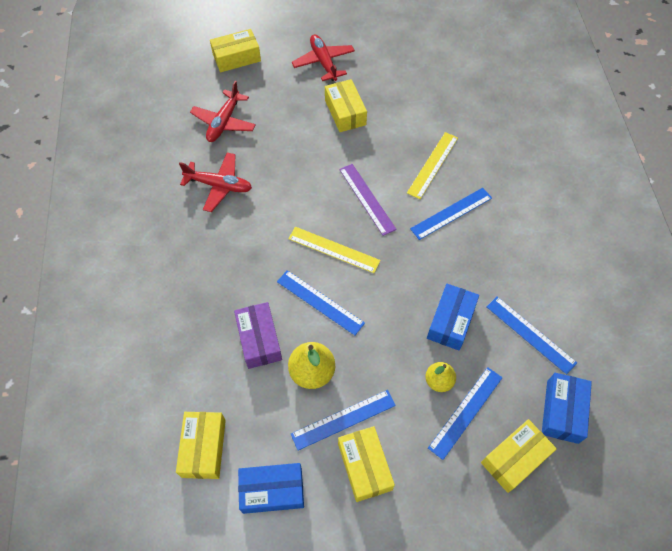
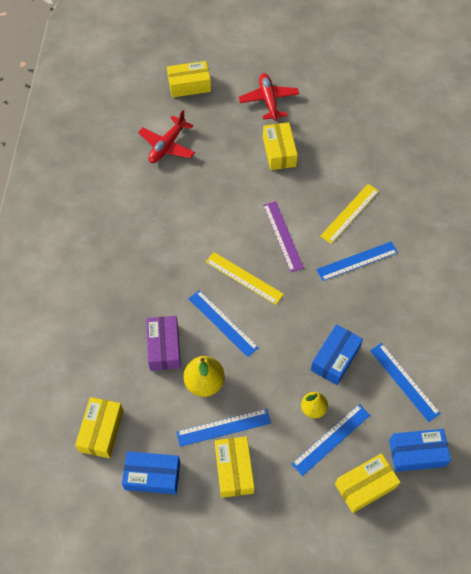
camera: 10 degrees right, 0 degrees up
red plane [179,153,252,212] -> none
blue box [542,373,592,444] -> blue box turned 60 degrees clockwise [389,429,451,472]

